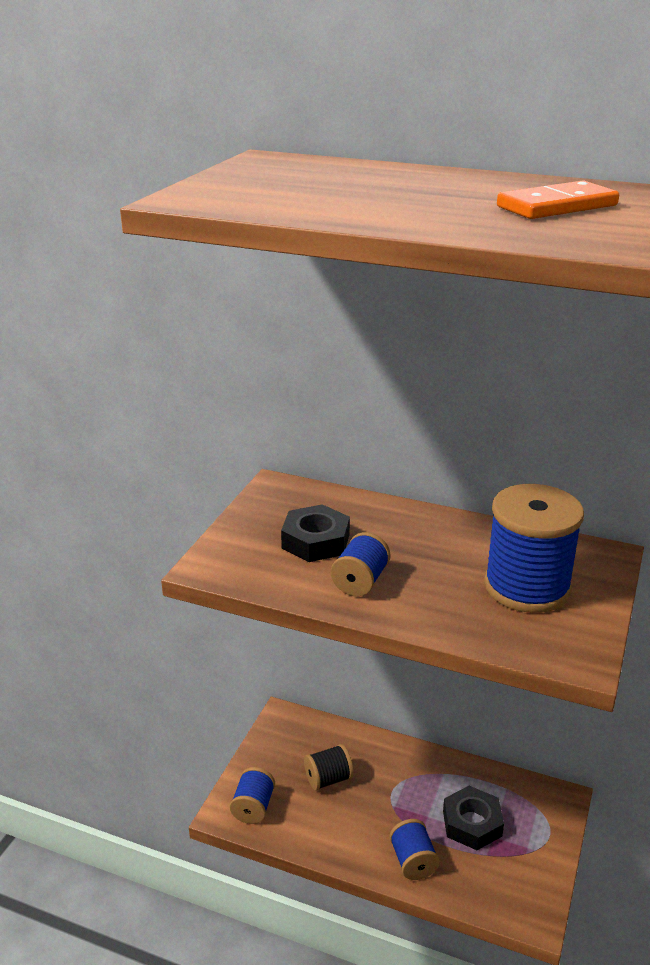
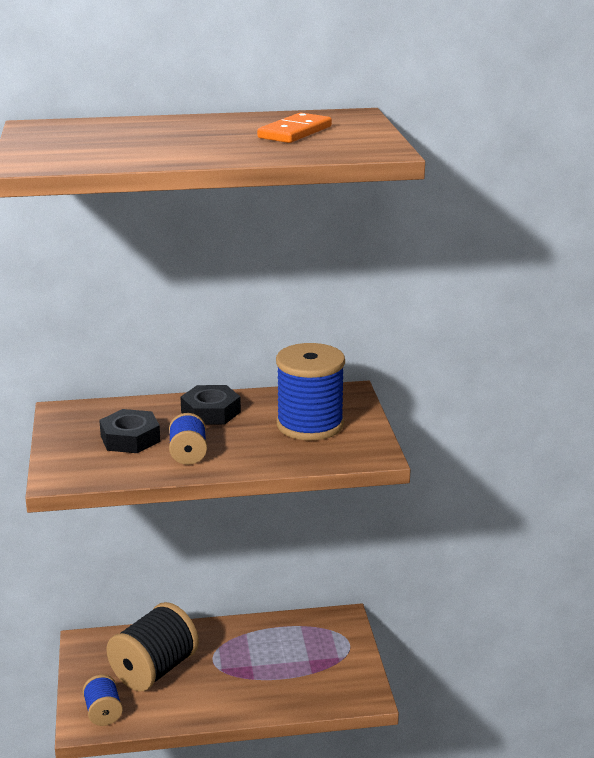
camera: 30 degrees left, 5 degrees down
black spool [304,744,354,790] -> black spool [106,602,199,692], size x1.90
blue spool [389,819,440,880] -> none
black nut [443,786,504,850] -> black nut moved to [180,385,241,425]

